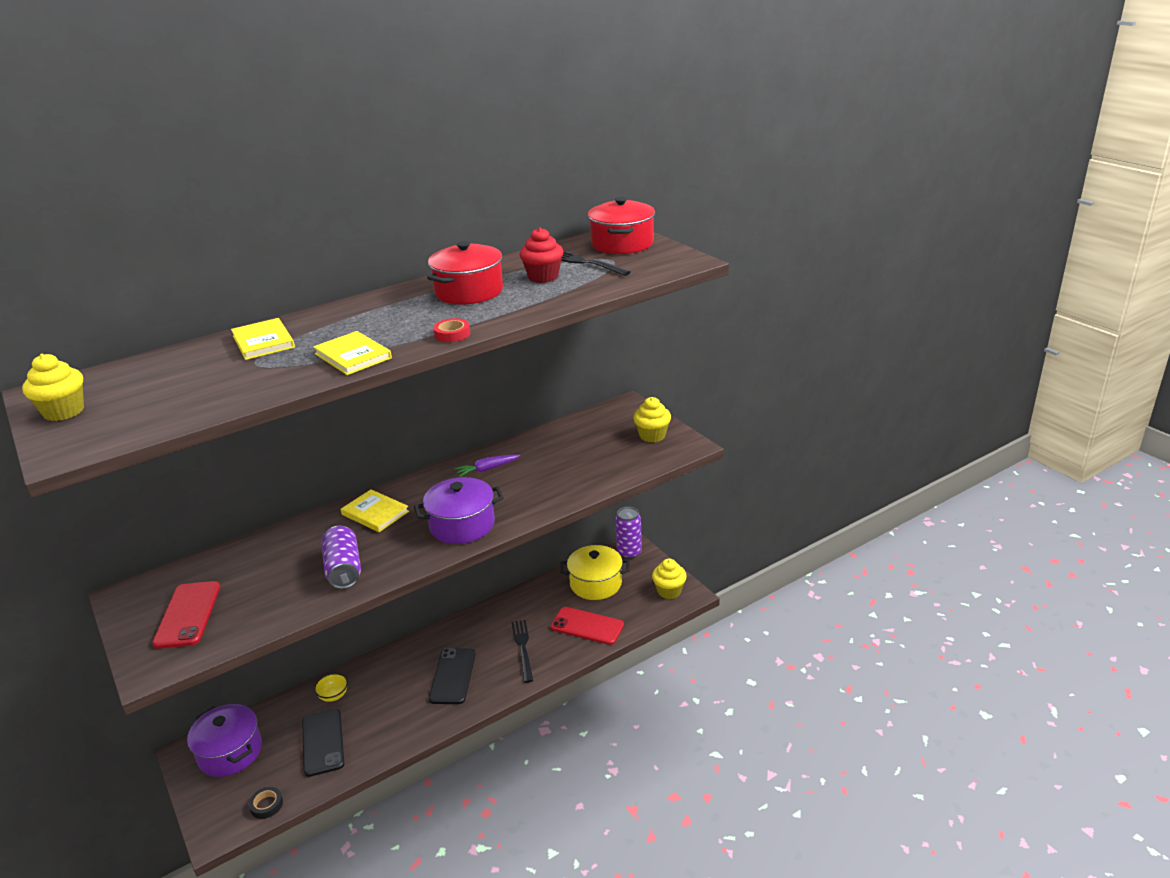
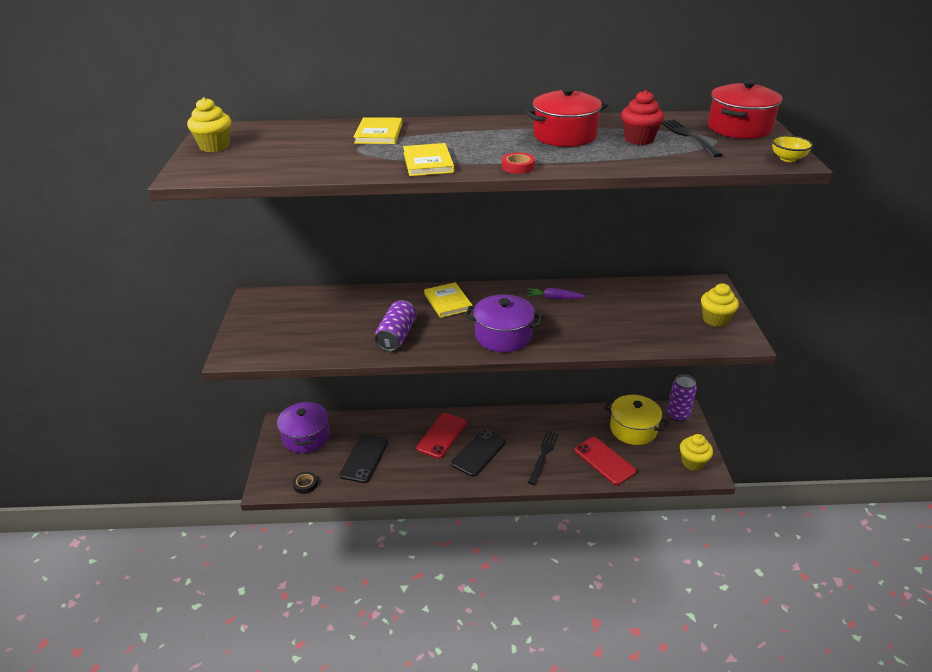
camera: 30 degrees right, 5 degrees up
red phone [152,581,220,649] -> red phone moved to [416,413,467,459]
yellow bowl [314,673,348,702] -> yellow bowl moved to [772,135,813,162]

